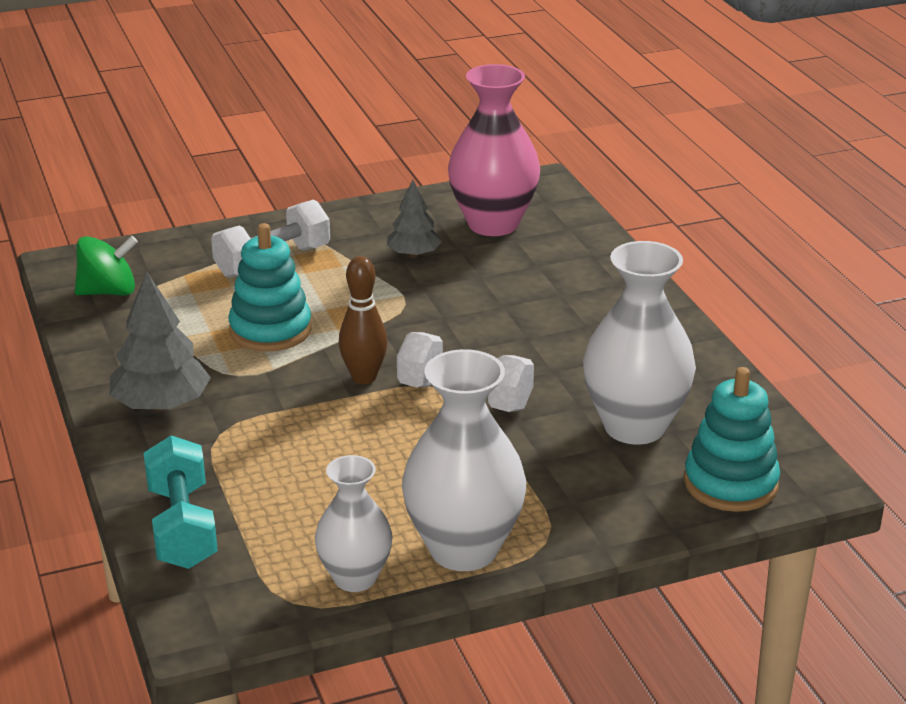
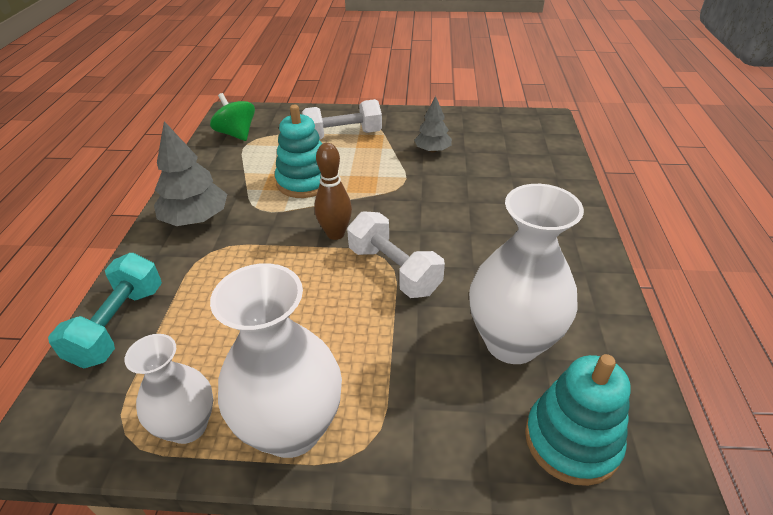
camera: 25 degrees right, 10 degrees up
green spinning top [75,236,138,295] -> green spinning top turned 135 degrees counterclockwise [210,93,255,141]
pink vase [448,64,540,236] -> none

